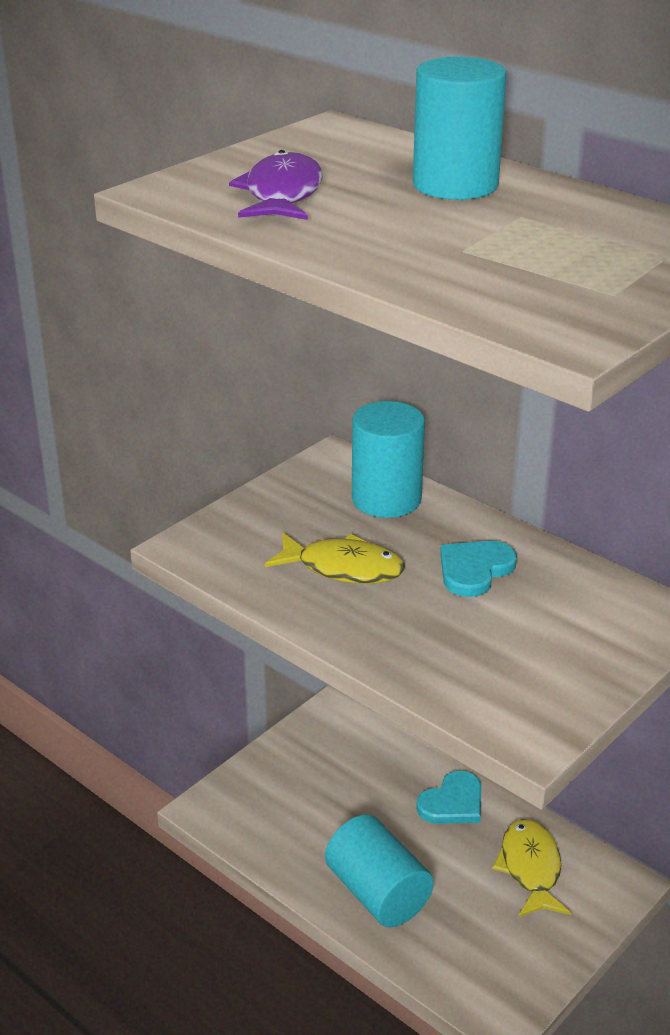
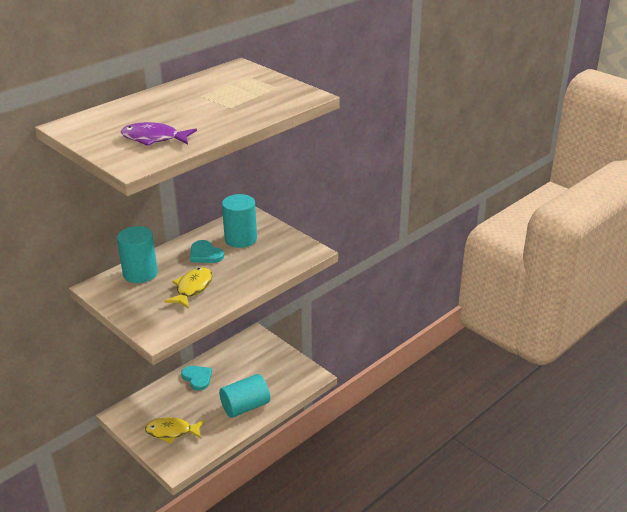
camera: 85 degrees left, 0 degrees up
turquoise cylinder [413,57,506,200] -> turquoise cylinder moved to [222,194,257,248]
yellow fish [492,819,571,917] -> yellow fish moved to [145,417,205,444]

